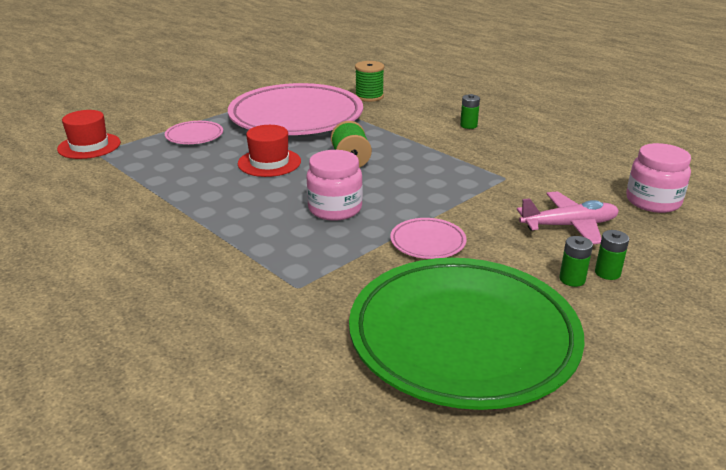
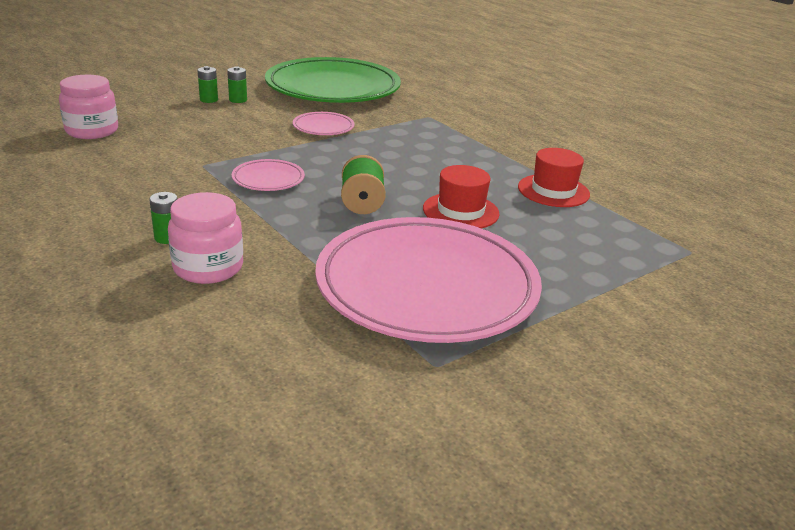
camera: 175 degrees left, 0 degrees up
red hat [57,110,121,159] -> red hat moved to [518,148,590,207]
pink plate [165,121,223,144] -> pink plate moved to [232,159,305,191]
pink jar [306,150,363,221] -> pink jar moved to [168,192,243,284]
green spool [355,61,384,102] -> none
pink plane [517,191,619,244] -> none

